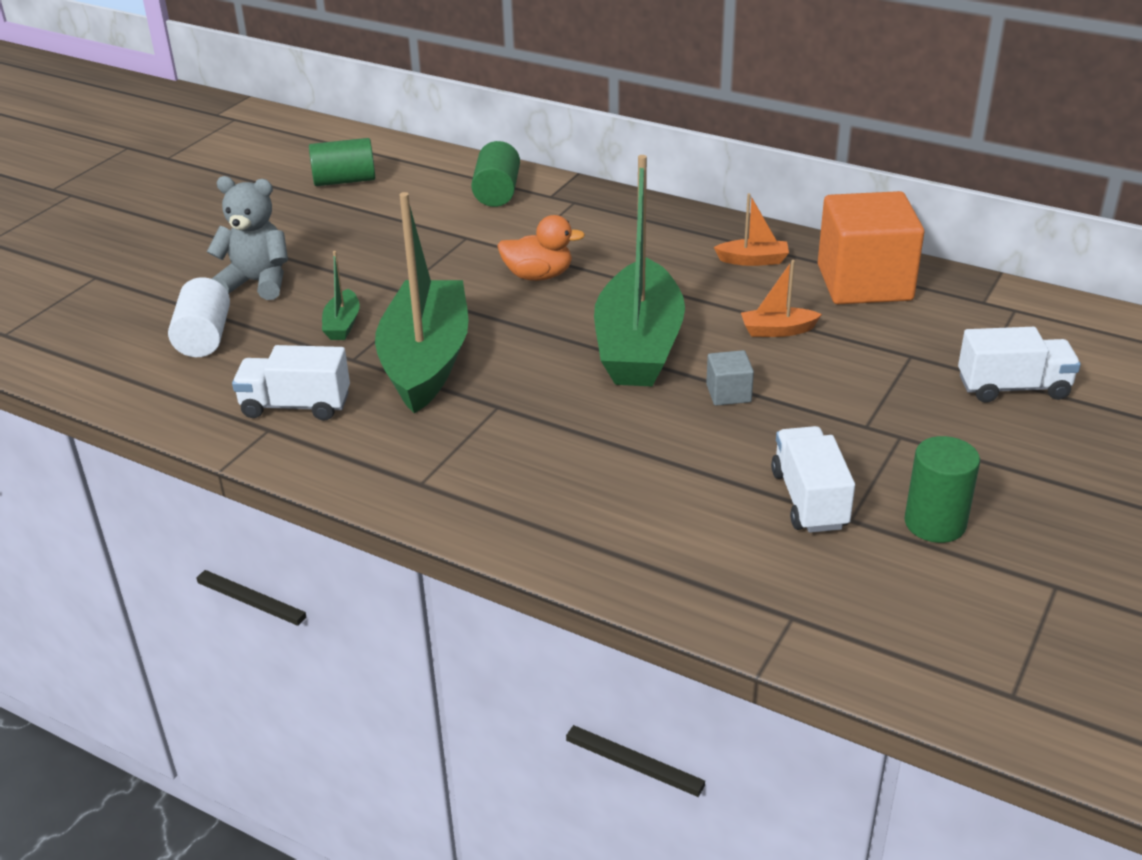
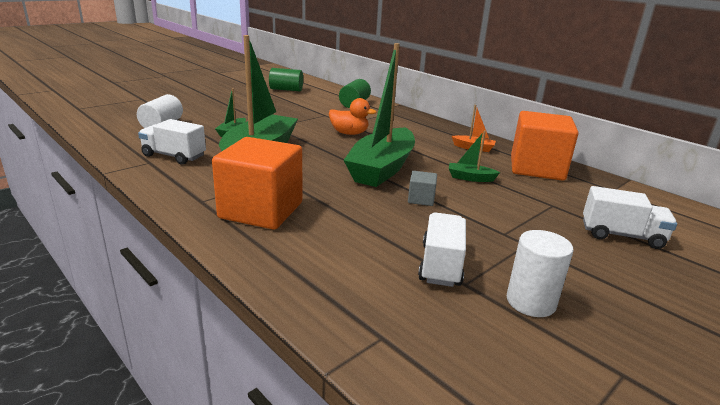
camera: 15 degrees right, 10 degrees down
grey teddy bear [207,176,288,300] -> none
orange boat [741,260,822,337] -> green boat [449,131,500,182]
green cylinder [905,436,980,543] -> white cylinder [507,230,573,317]
none -> orange cube [212,137,302,230]

